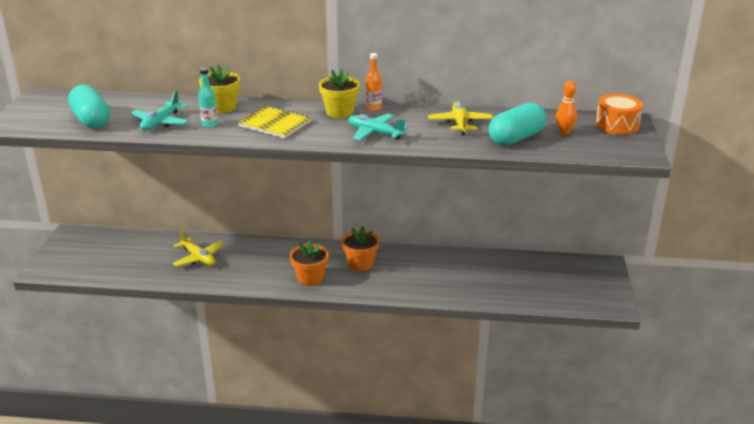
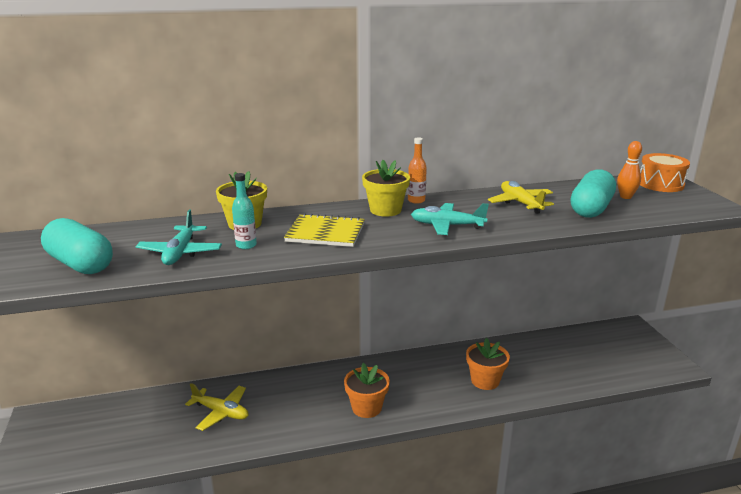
camera: 20 degrees left, 5 degrees down
orange flower pot [341,226,379,271] -> orange flower pot moved to [466,338,510,390]

